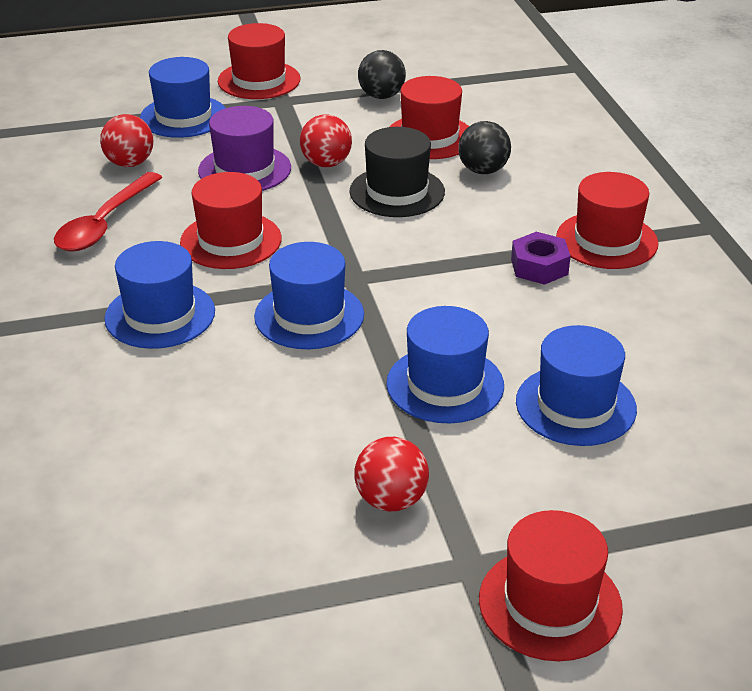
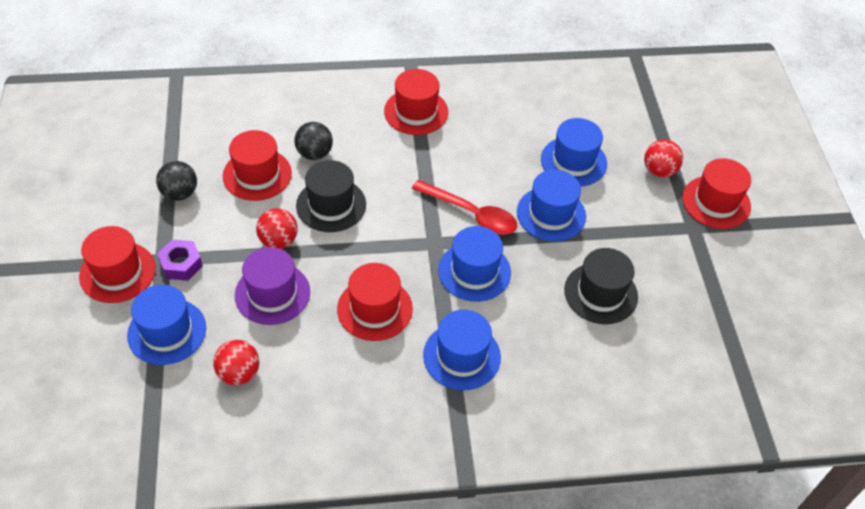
camera: 85 degrees left, 15 degrees up
red spoon [54,172,163,252] -> red spoon moved to [411,180,517,235]
red ball [354,437,429,511] -> red ball moved to [644,140,683,178]
purple nut [511,232,571,285] -> purple nut moved to [157,239,203,281]
none -> black hat [564,248,638,324]

